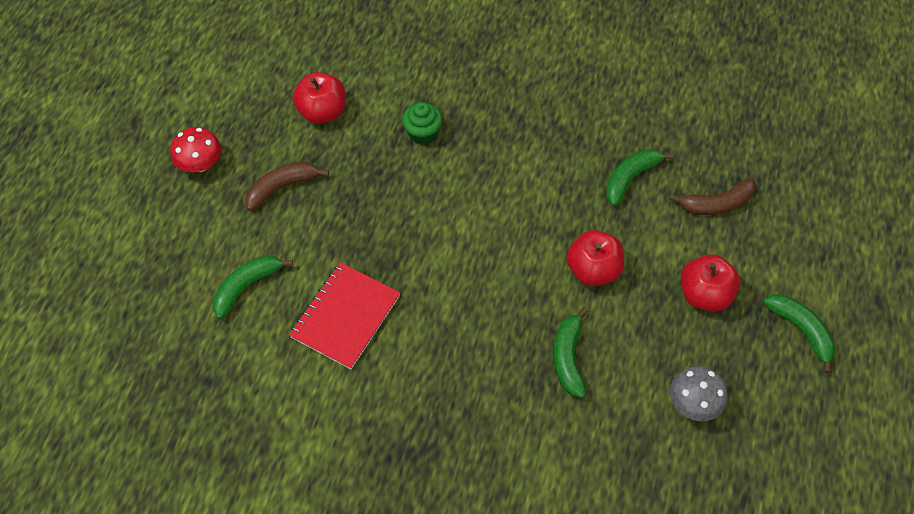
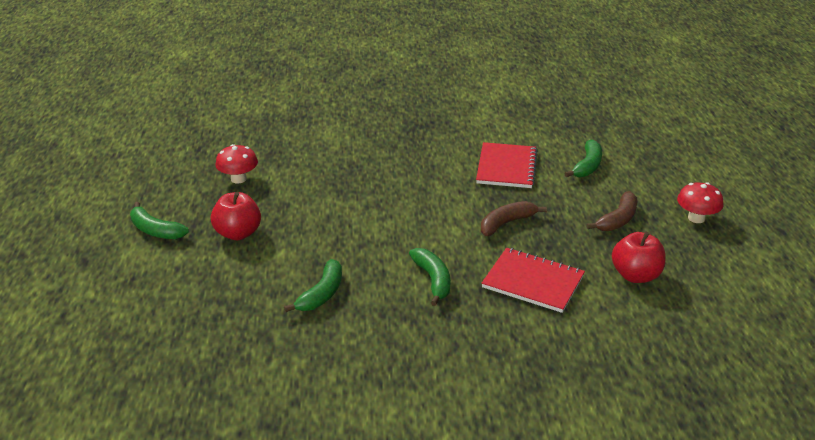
camera: 160 degrees right, 25 degrees down
green cupcake [402,102,442,144] -> red notebook [482,248,585,313]
green banana [554,307,588,398] -> green banana moved to [409,248,450,306]
red apple [567,230,624,286] -> none
brown banana [669,178,756,215] -> brown banana moved to [481,201,547,236]
grey mushroom [670,366,728,421] -> red mushroom [215,144,258,184]

